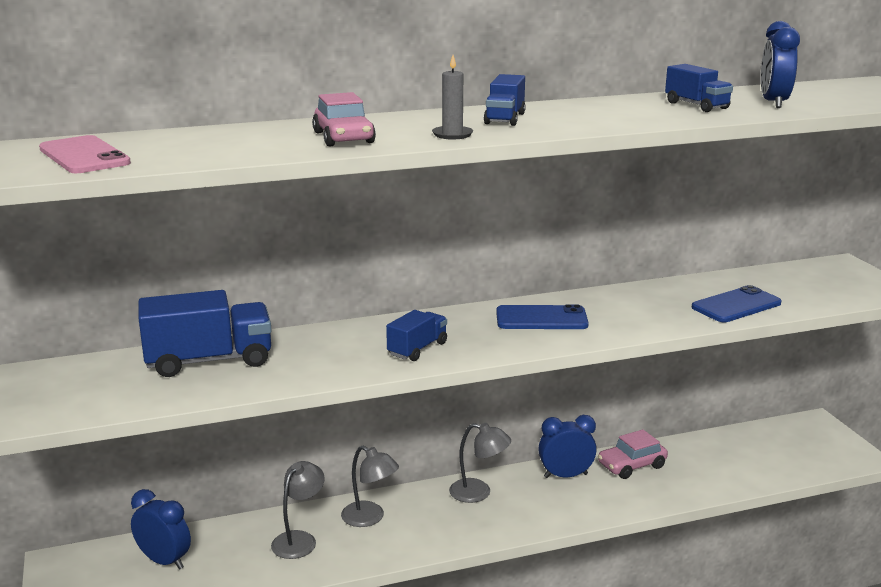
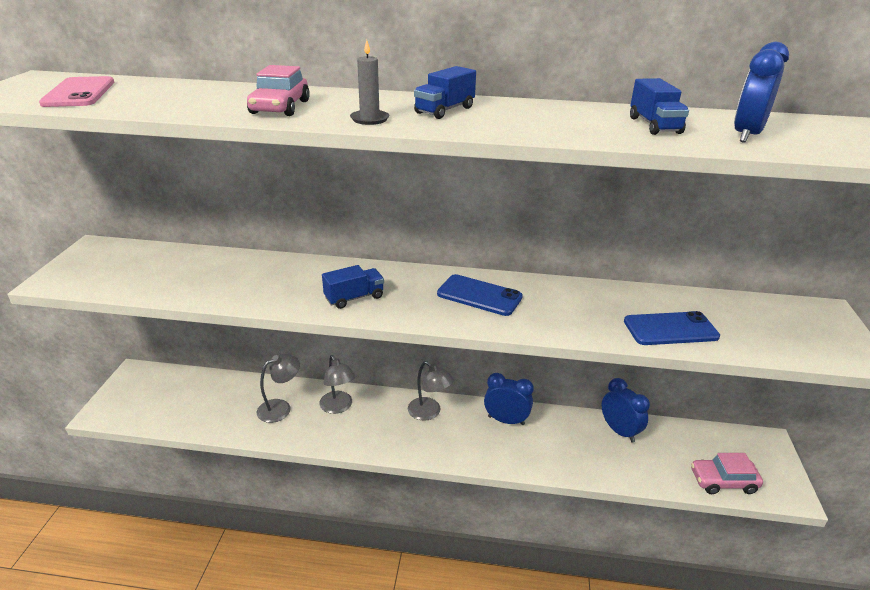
camera: 25 degrees right, 10 degrees up
blue clock [131,489,191,570] -> blue clock moved to [602,378,650,443]
blue truck [139,290,271,377] -> none
pink car [598,429,668,479] -> pink car moved to [691,453,763,494]

